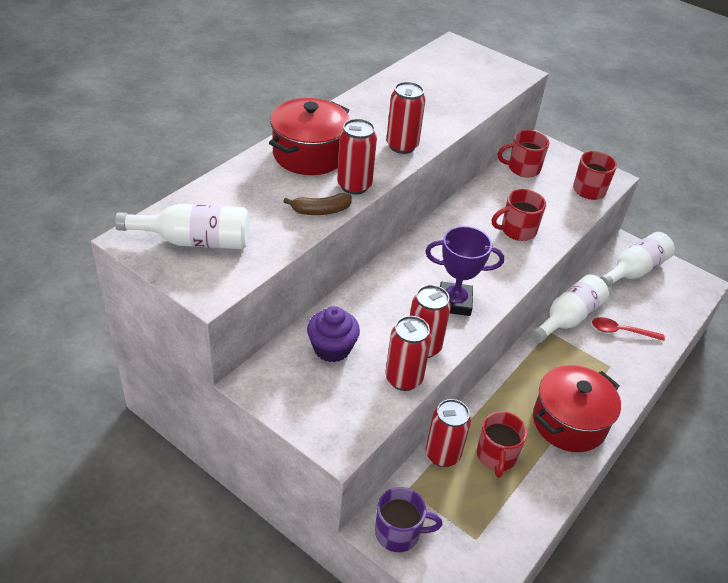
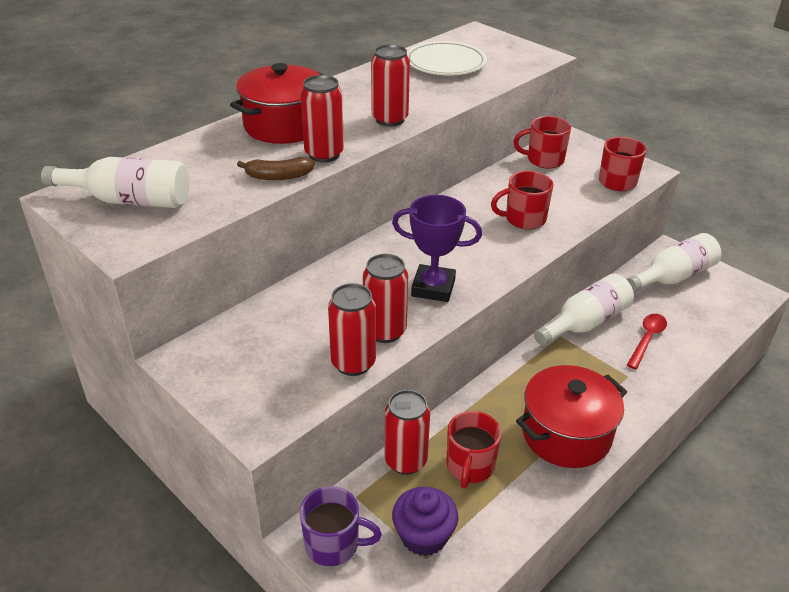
camera: 10 degrees right, 5 degrees down
purple cupcake [307,306,360,362] -> purple cupcake moved to [392,487,458,556]
red spoon [592,317,665,341] -> red spoon turned 105 degrees clockwise [627,314,667,369]
none -> white plate [407,41,487,75]

